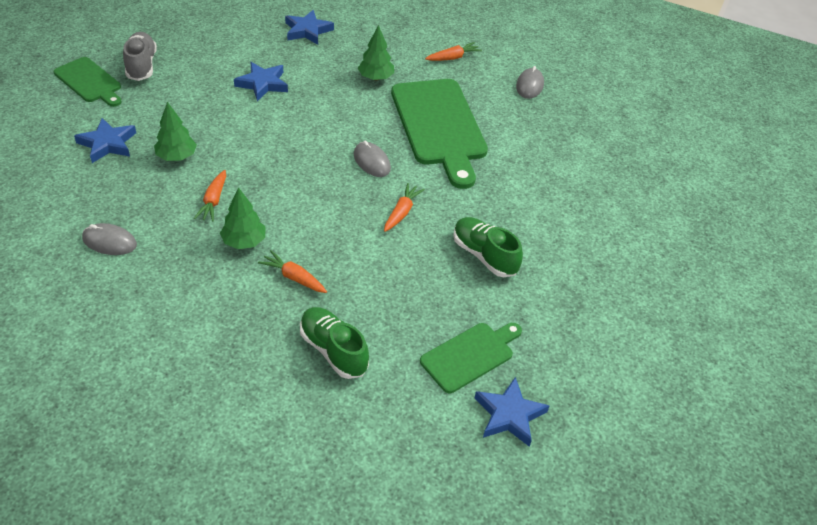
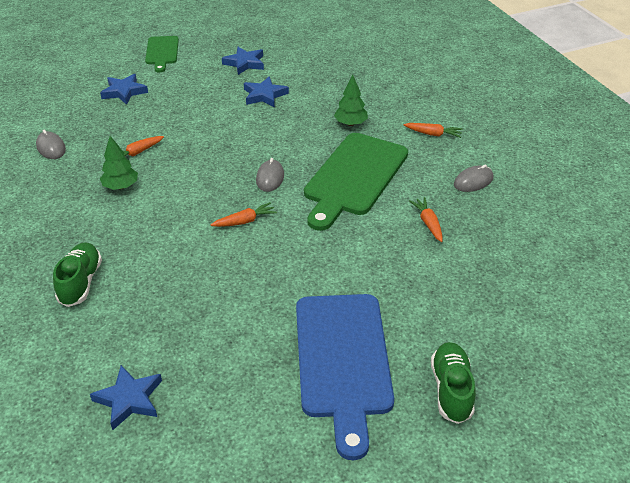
camera: 45 degrees right, 5 degrees down
grey shoe [123,32,157,81] -> none
green tree [154,102,197,161] -> none
orange carrot [258,250,327,293] -> orange carrot moved to [409,197,443,242]
blue star [285,10,334,45] -> blue star moved to [222,47,264,75]
green cutting board [420,323,522,393] -> none
green shoe [453,217,523,277] -> green shoe moved to [431,342,476,424]
none -> blue cutting board [296,294,394,460]

